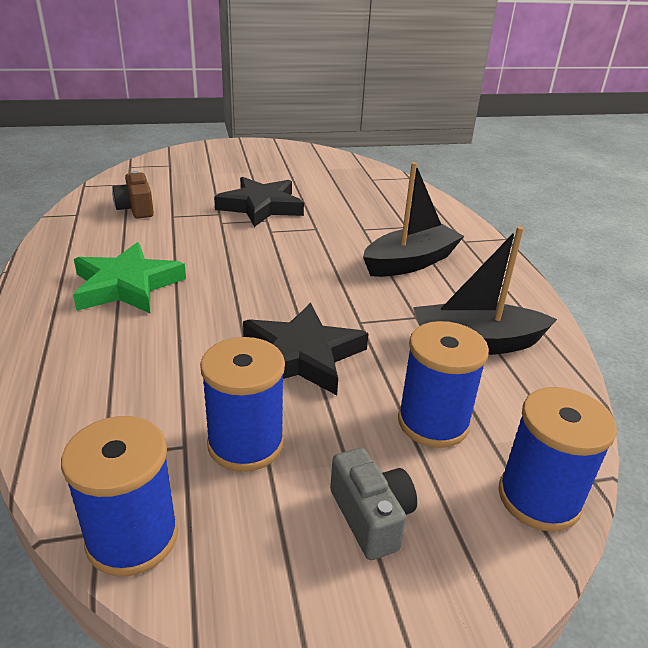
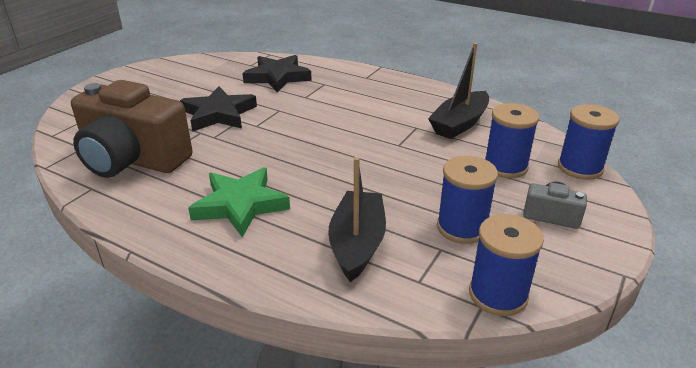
camera: 45 degrees left, 0 degrees up
brown camera [112,171,154,219] -> brown camera [71,80,192,178], size x2.29
black star [243,303,369,395] -> black star moved to [242,55,312,93]
black boat [363,162,464,277] -> black boat moved to [328,157,386,282]

